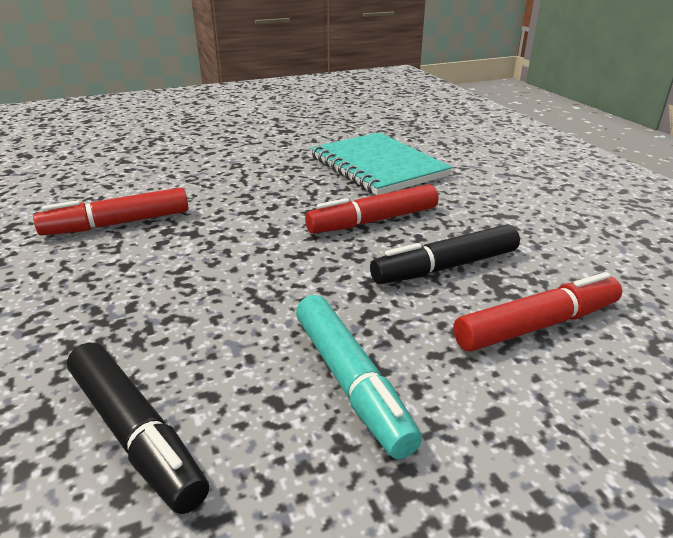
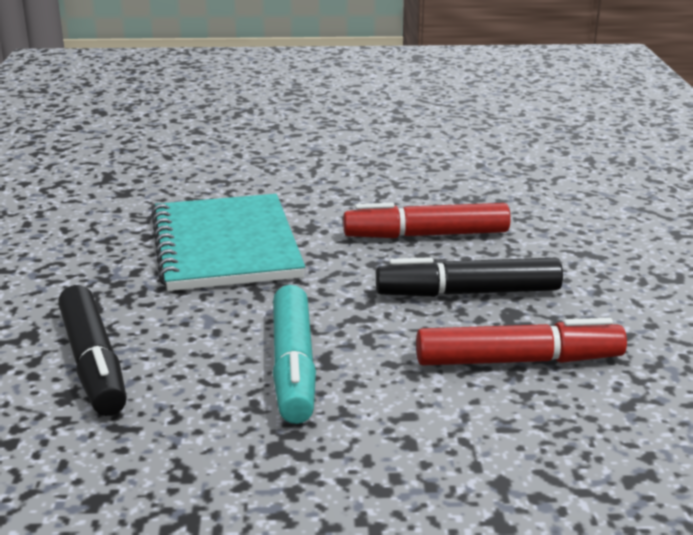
camera: 20 degrees right, 5 degrees down
red marker [33,187,188,236] -> none
turquoise notebook [310,132,452,195] -> turquoise notebook moved to [151,194,305,291]

